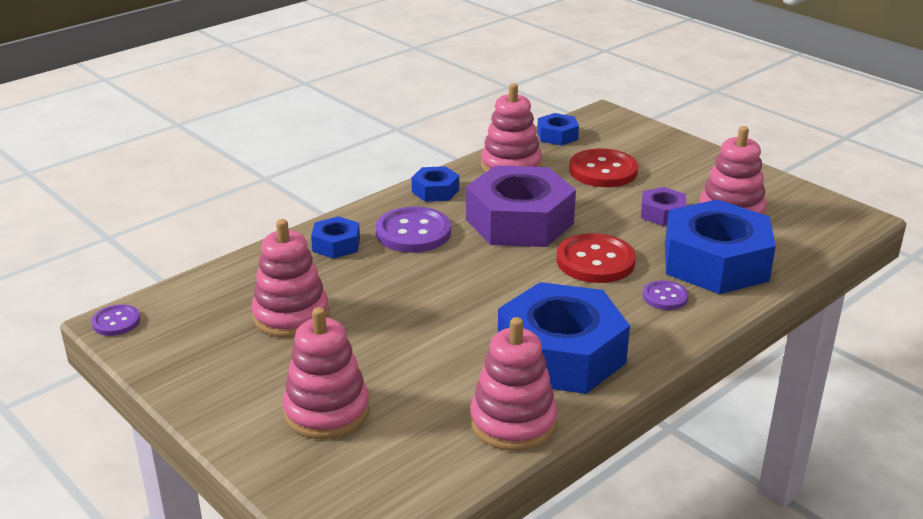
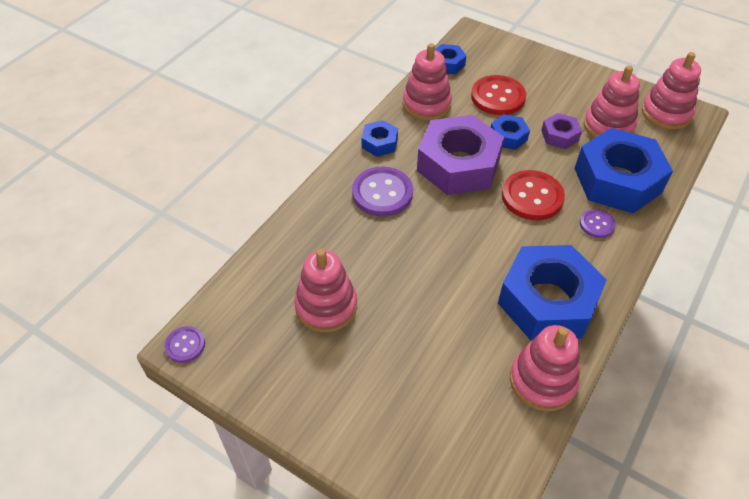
camera: 15 degrees left, 20 degrees up
pink stacking toy [282,307,370,439] -> pink stacking toy moved to [642,52,701,130]
blue nut [311,216,360,259] -> blue nut moved to [491,114,530,150]

